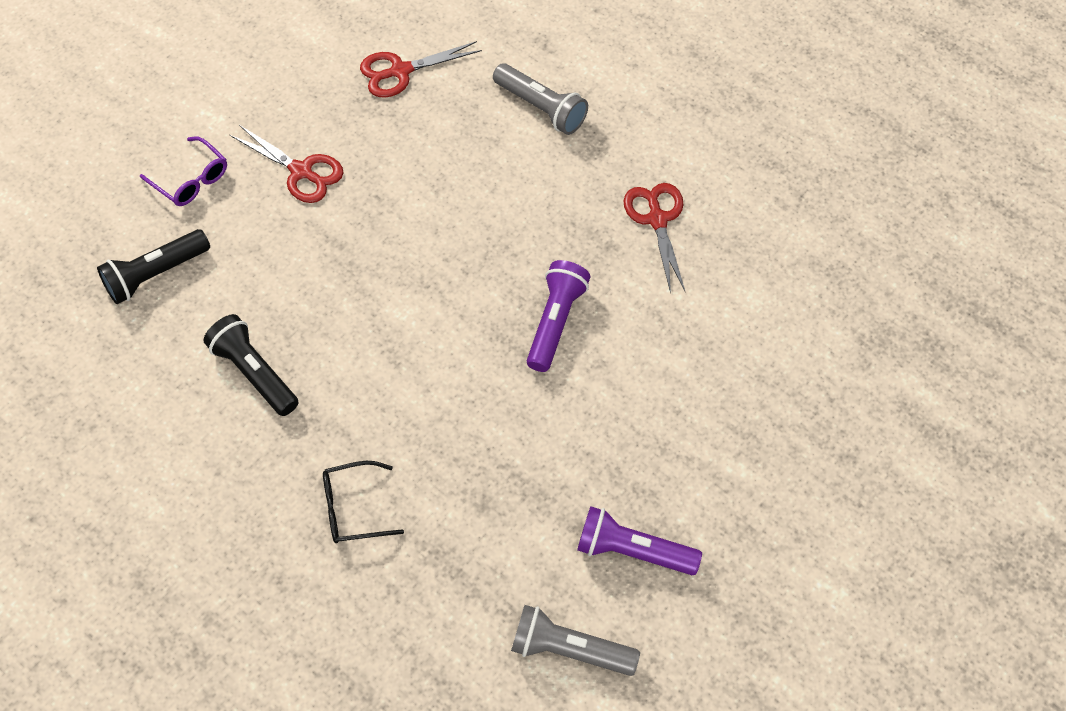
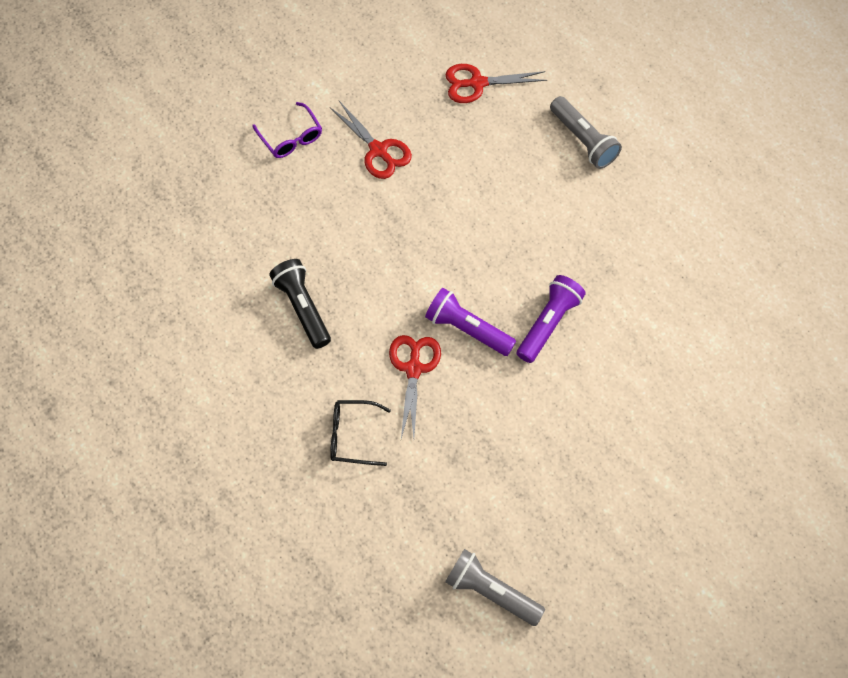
camera: 15 degrees right, 5 degrees up
black flashlight [97,229,210,304] -> none
purple flashlight [577,506,702,575] -> purple flashlight moved to [425,288,516,356]
red scissors [623,183,685,294] -> red scissors moved to [389,335,441,438]

